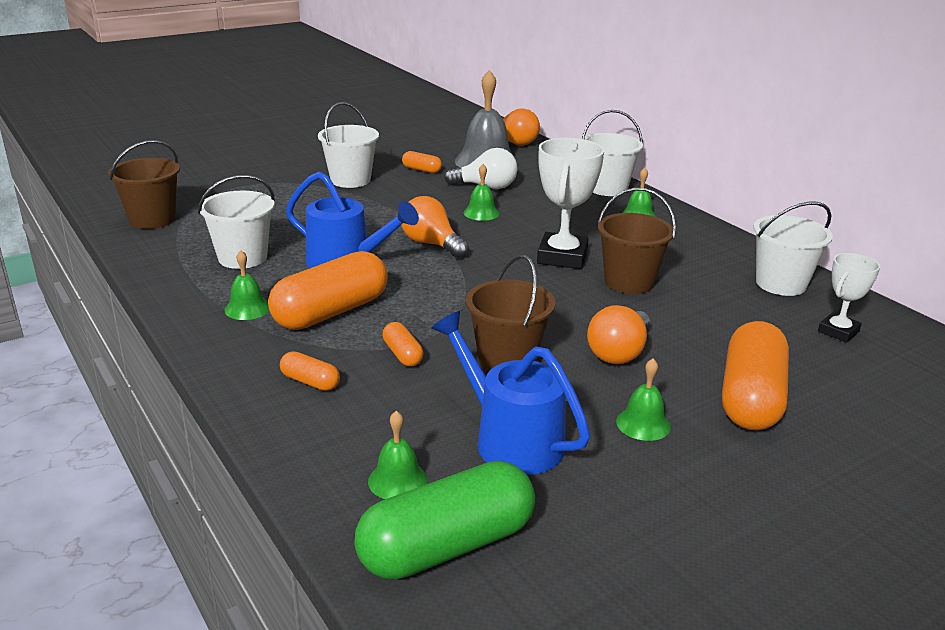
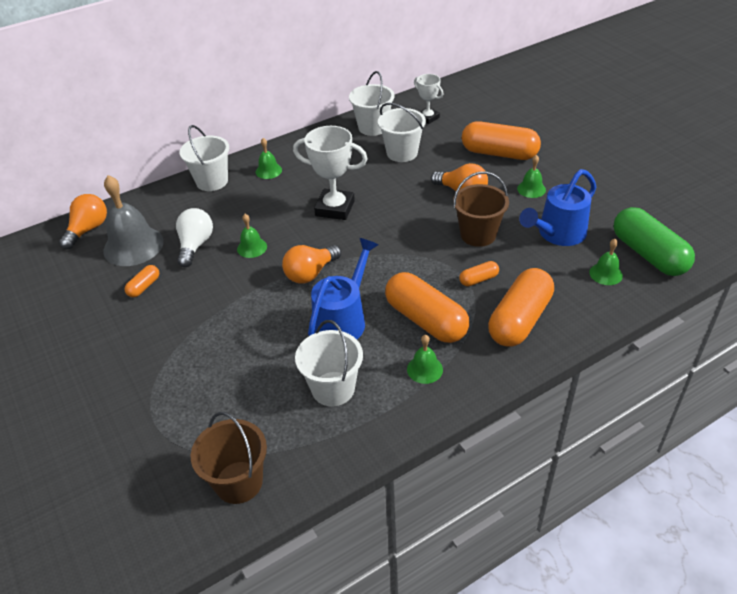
camera: 85 degrees left, 15 degrees up
orange capsule [280,351,340,391] -> orange capsule [488,268,554,347], size x2.20
white bucket [318,102,379,188] -> white bucket moved to [378,103,426,162]
brown bucket [598,188,676,294] -> none

